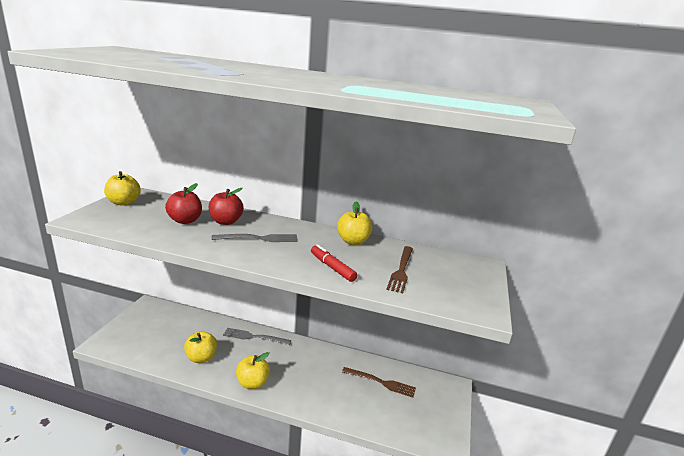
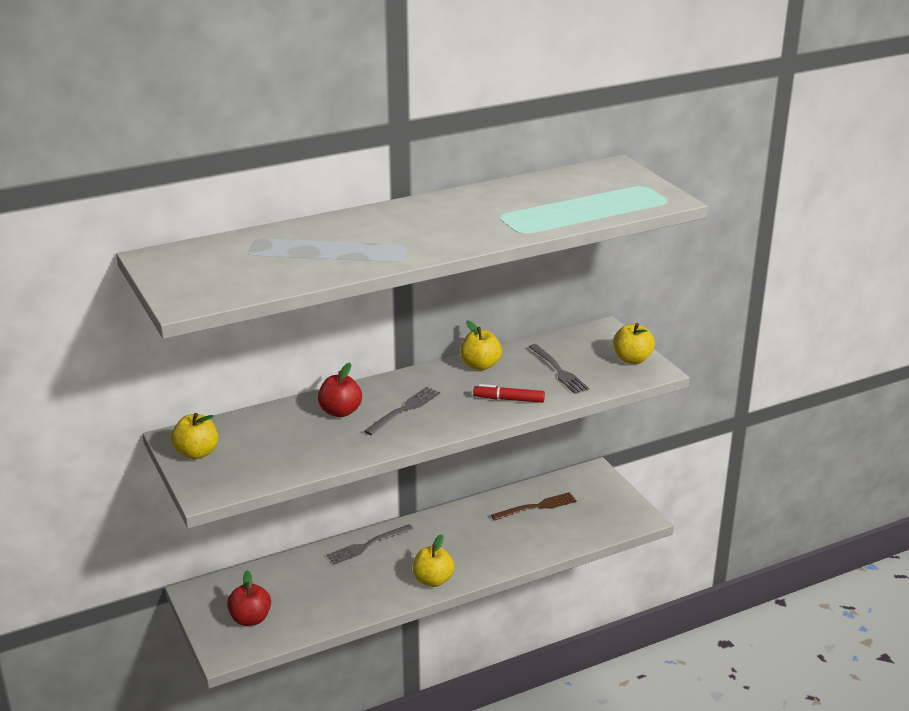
camera: 40 degrees left, 5 degrees up
red apple [165,183,202,224] -> red apple moved to [227,570,271,626]
yellow apple [184,331,217,363] -> yellow apple moved to [613,323,655,364]
brown fork [386,246,413,293] -> grey fork [529,344,589,394]

